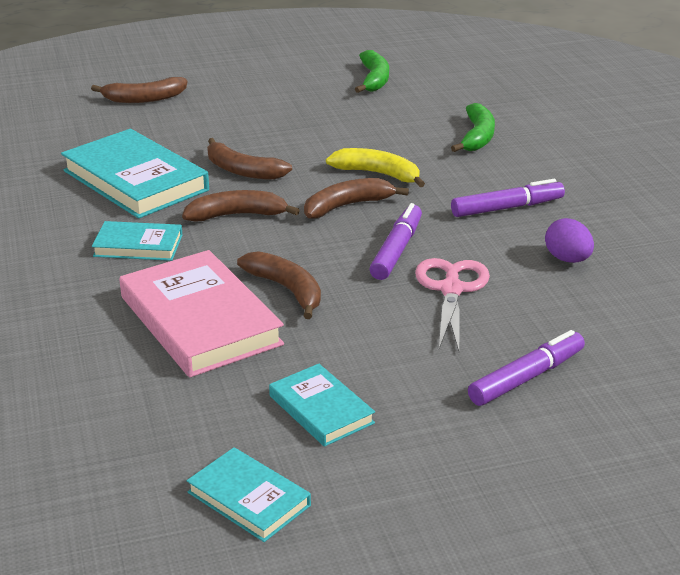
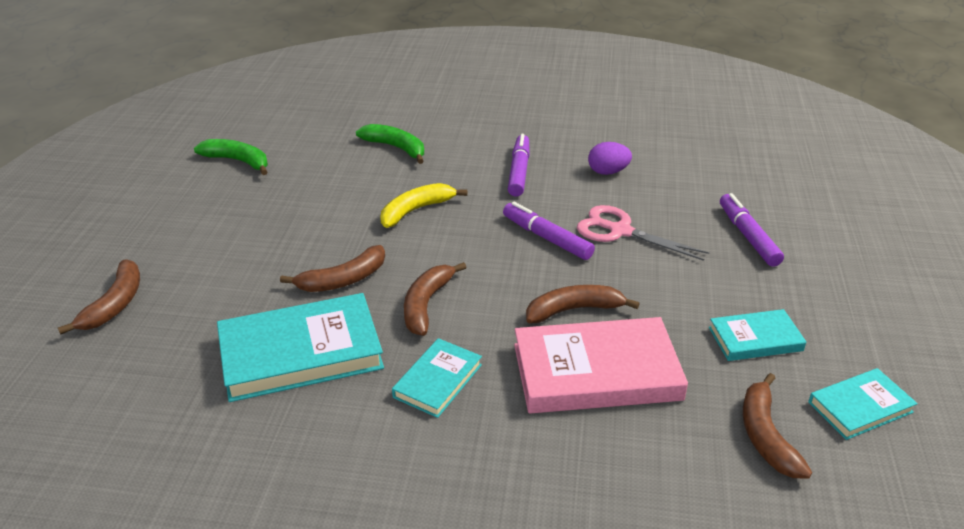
camera: 65 degrees left, 5 degrees up
brown banana [304,178,409,219] -> brown banana moved to [743,373,812,478]

